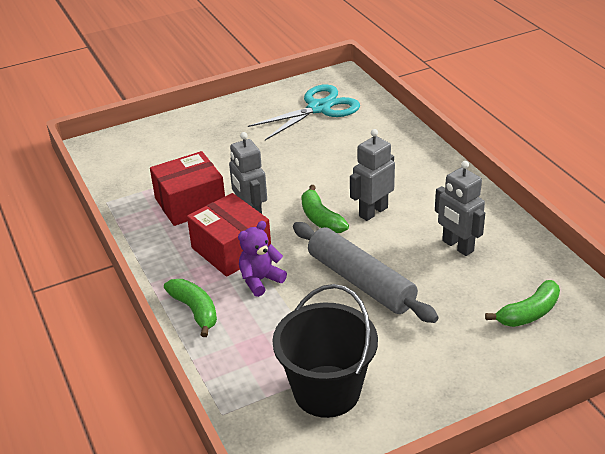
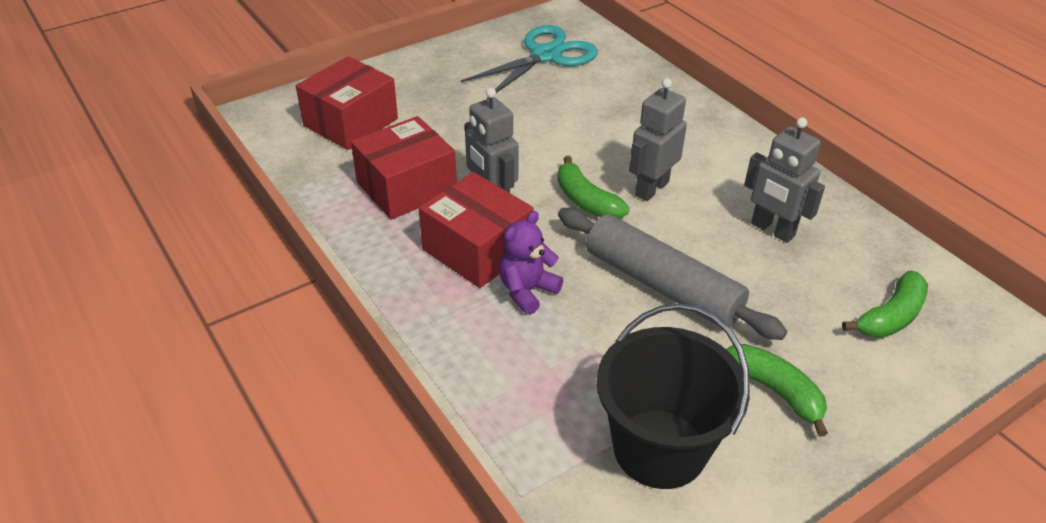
camera: 10 degrees left, 5 degrees up
green banana [164,279,217,337] -> green banana moved to [726,344,828,437]
none -> red box [296,56,398,150]

